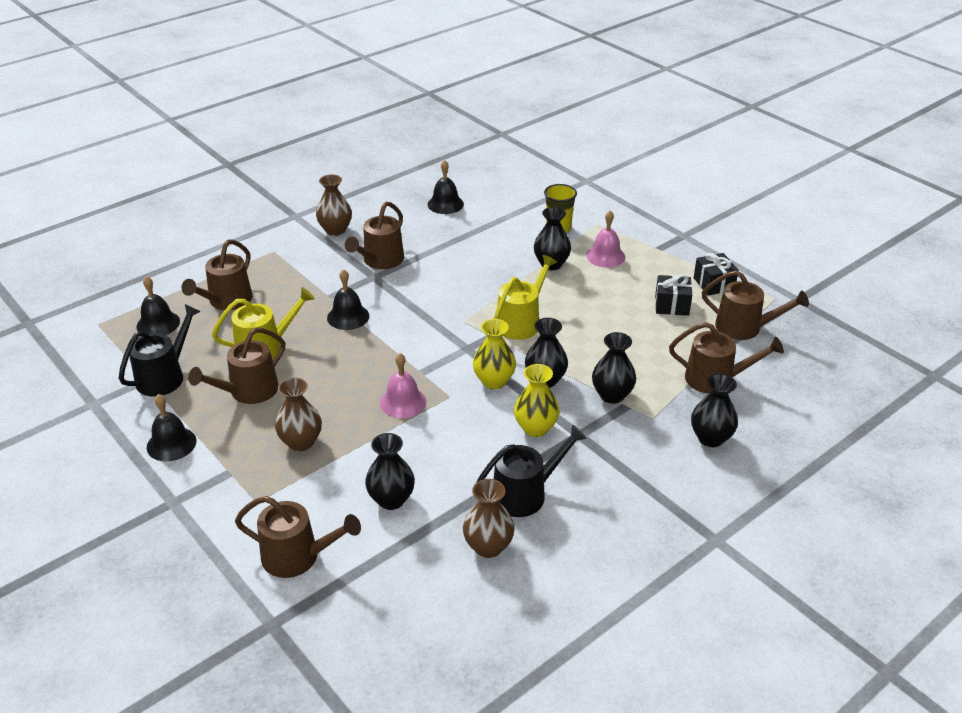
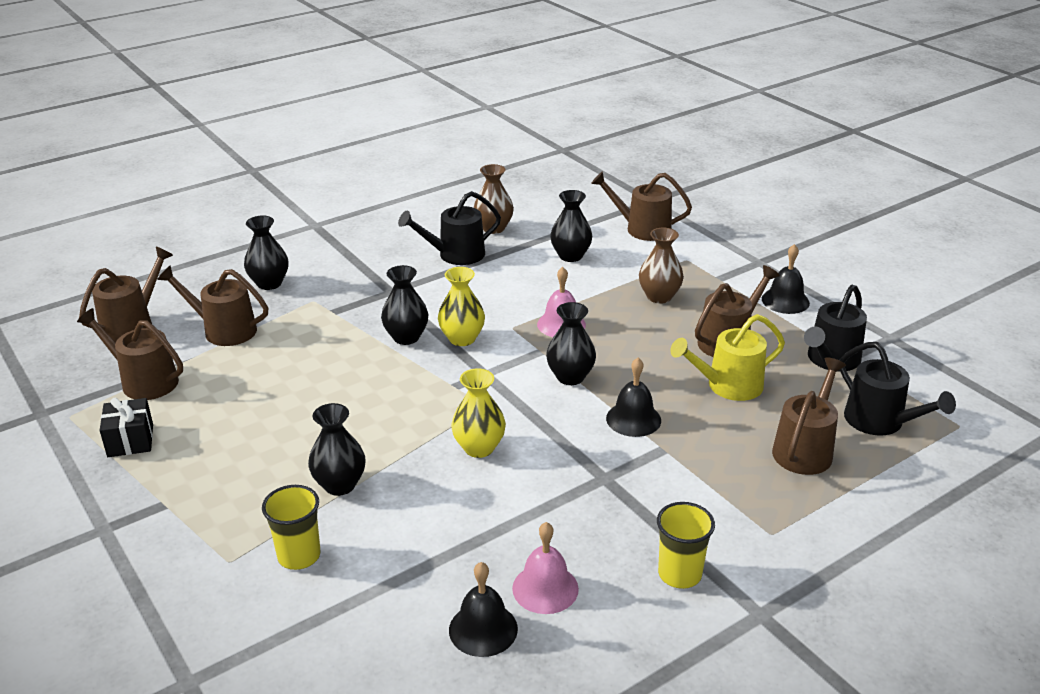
camera: 175 degrees left, 5 degrees down
black bell [137,276,180,335] -> black watering can [840,342,956,435]
brown vase [316,175,352,236] -> yellow cup [657,502,715,589]
brown watering can [345,202,404,269] -> brown watering can moved to [79,247,173,342]
yellow watering can [494,255,557,340] -> none
yellow vase [514,364,560,437] -> yellow vase moved to [451,368,506,458]
pink bell [586,211,625,268] -> pink bell moved to [512,522,579,614]
black vase [592,332,636,404] -> black vase moved to [546,302,596,385]
black gift [655,274,692,316] -> none

